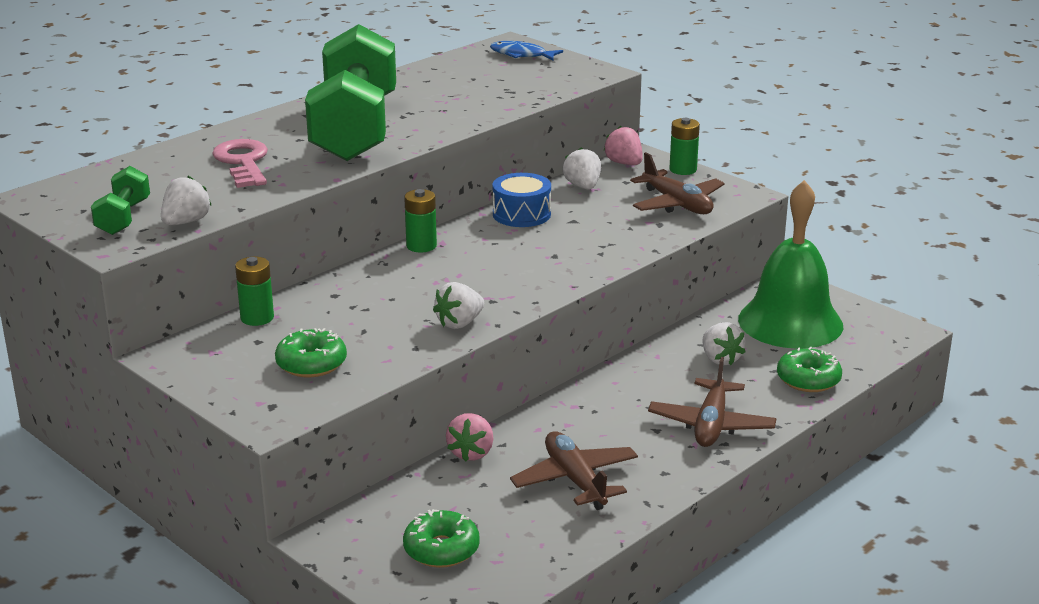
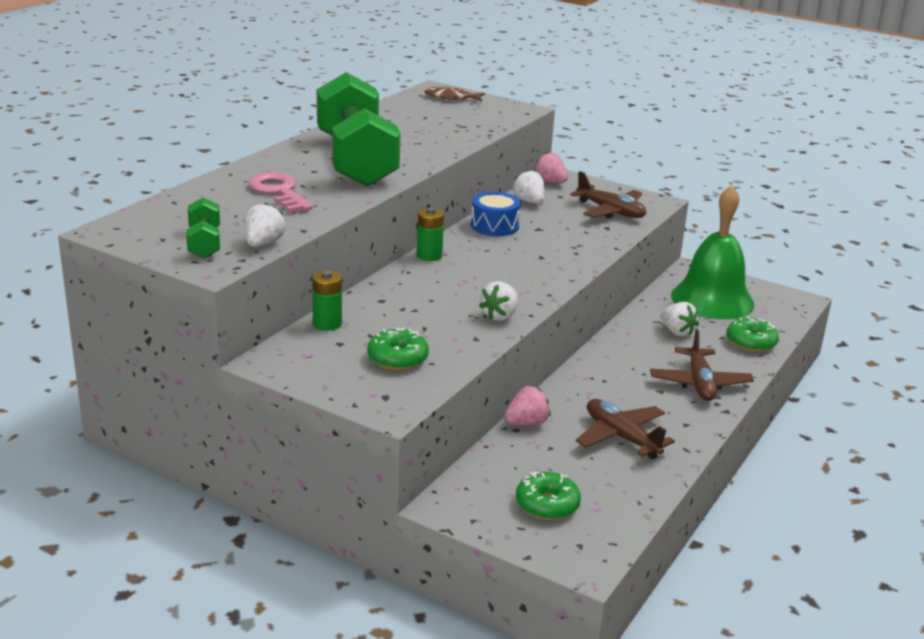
camera: 15 degrees left, 0 degrees up
pink strawberry [446,413,493,462] -> pink strawberry turned 120 degrees counterclockwise [504,386,551,426]
blue fish [490,41,563,60] -> brown fish [424,86,485,101]
green battery [669,118,700,175] -> none

